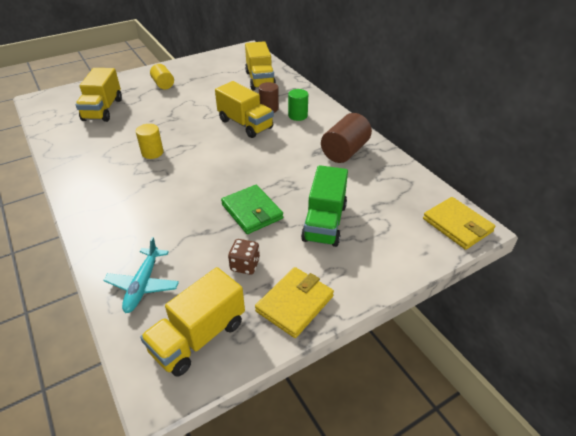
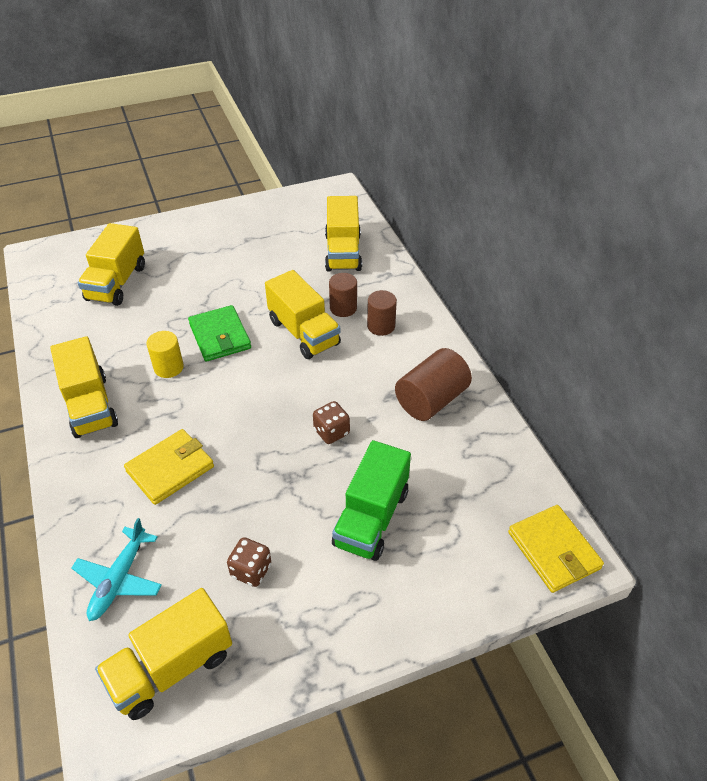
camera: 10 degrees right, 5 degrees up
yellow cylinder [150,64,174,89] -> none
green wallet [221,185,283,234] -> green wallet moved to [188,305,251,362]
yellow wallet [255,267,334,338] -> yellow wallet moved to [124,429,214,505]
green cylinder [288,89,308,121] -> brown cylinder [367,290,397,336]
none -> yellow truck [50,336,118,438]
none -> brown dice [313,401,350,444]

